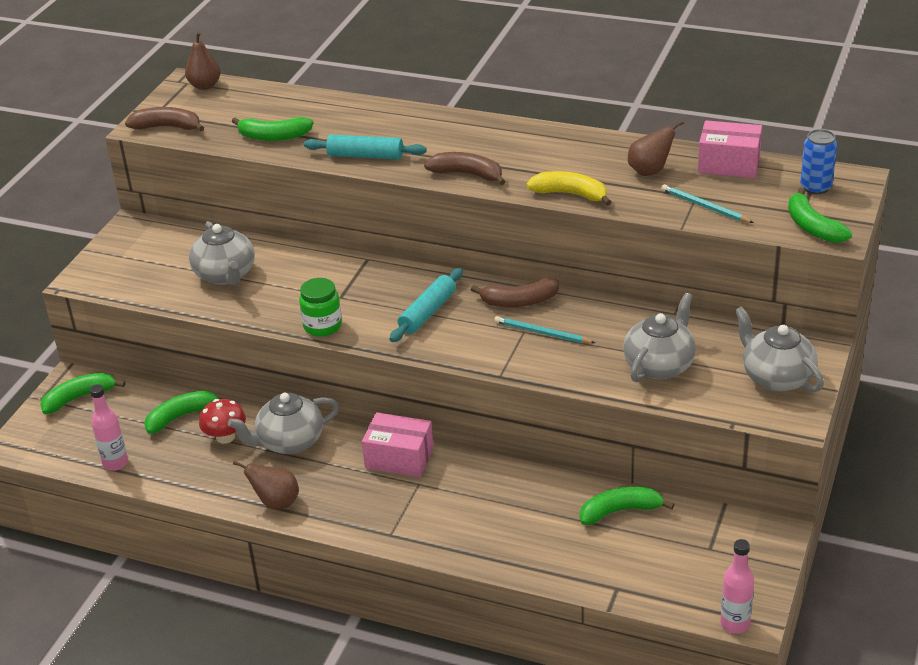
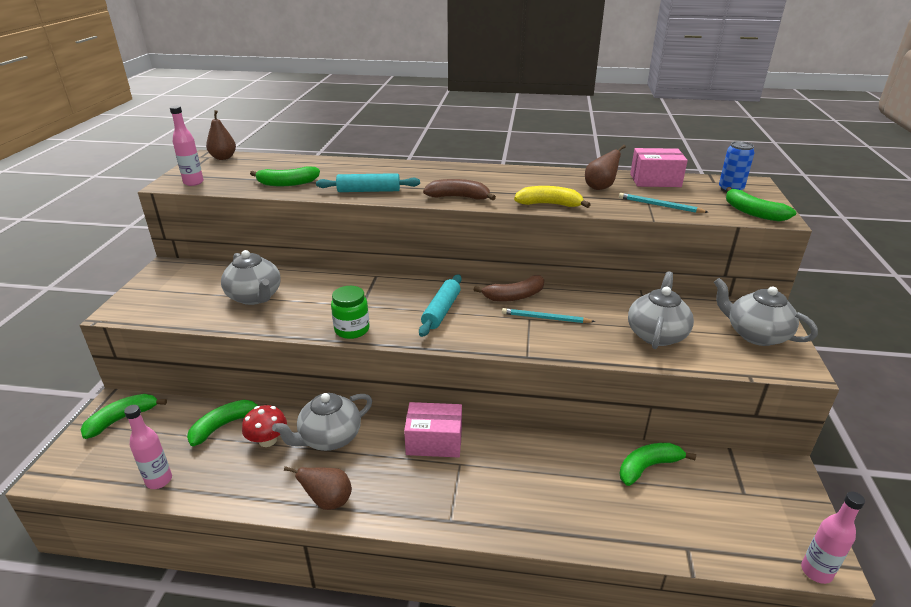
camera: 15 degrees left, 5 degrees down
brown banana [125,107,204,132] -> pink bottle [170,106,204,186]

